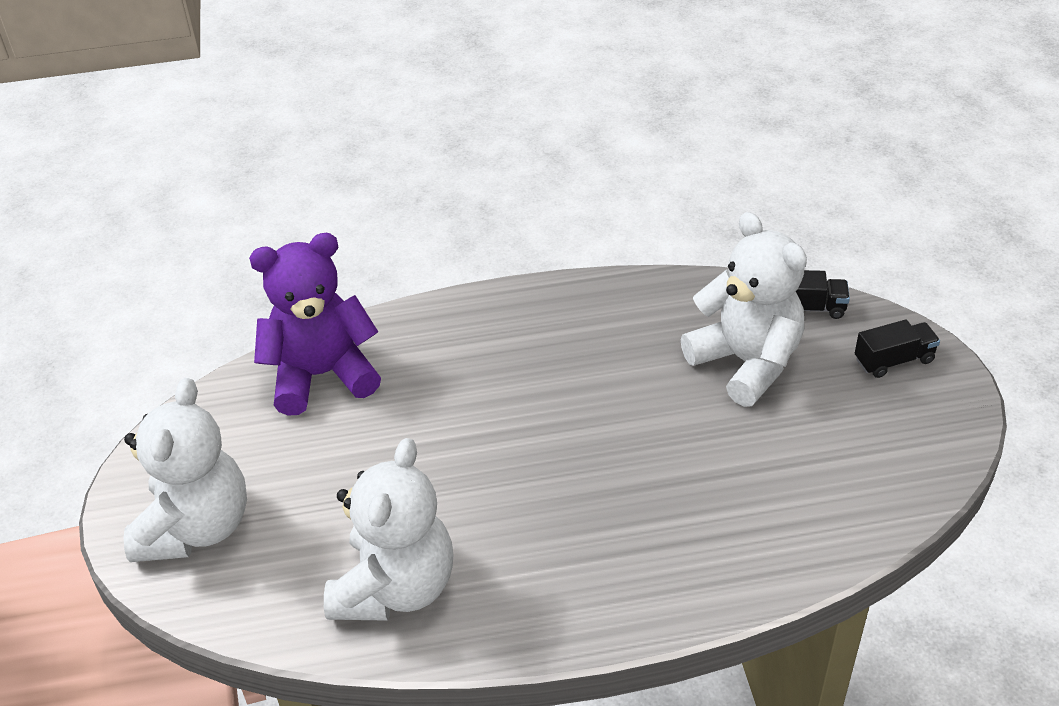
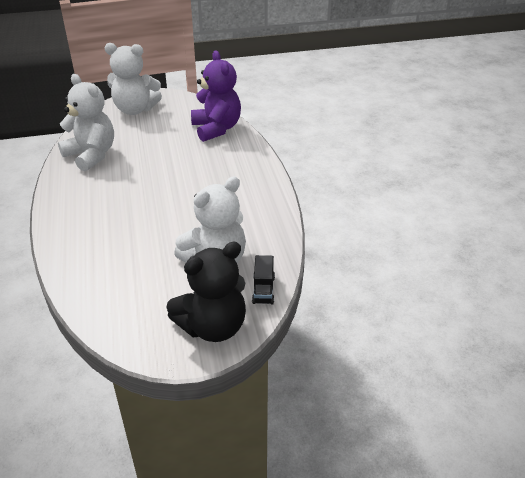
camera: 85 degrees right, 5 degrees down
white teddy bear [324,438,453,621] -> white teddy bear turned 150 degrees counterclockwise [58,74,114,171]
black truck [855,319,940,378] -> black teddy bear [166,242,246,342]

